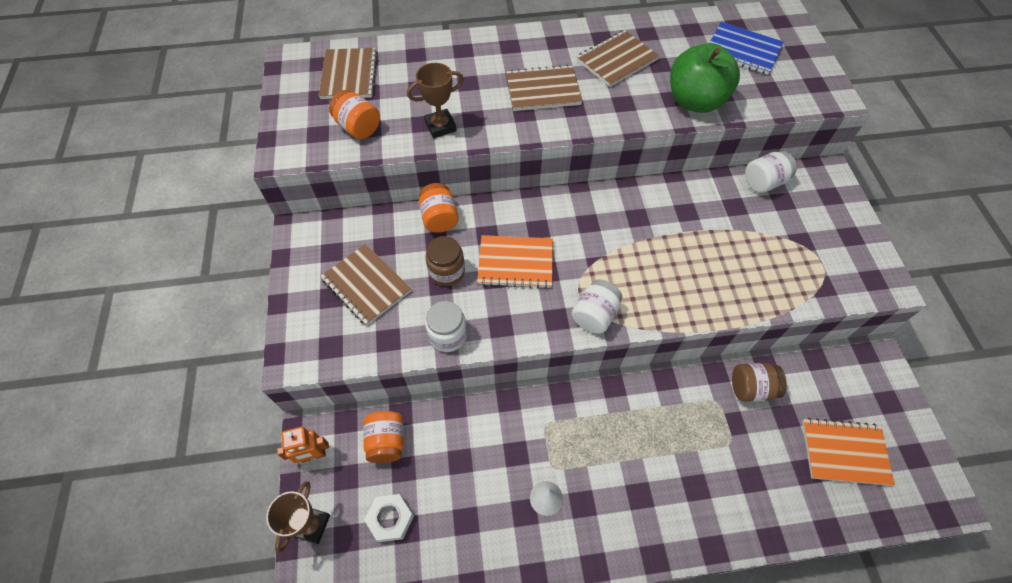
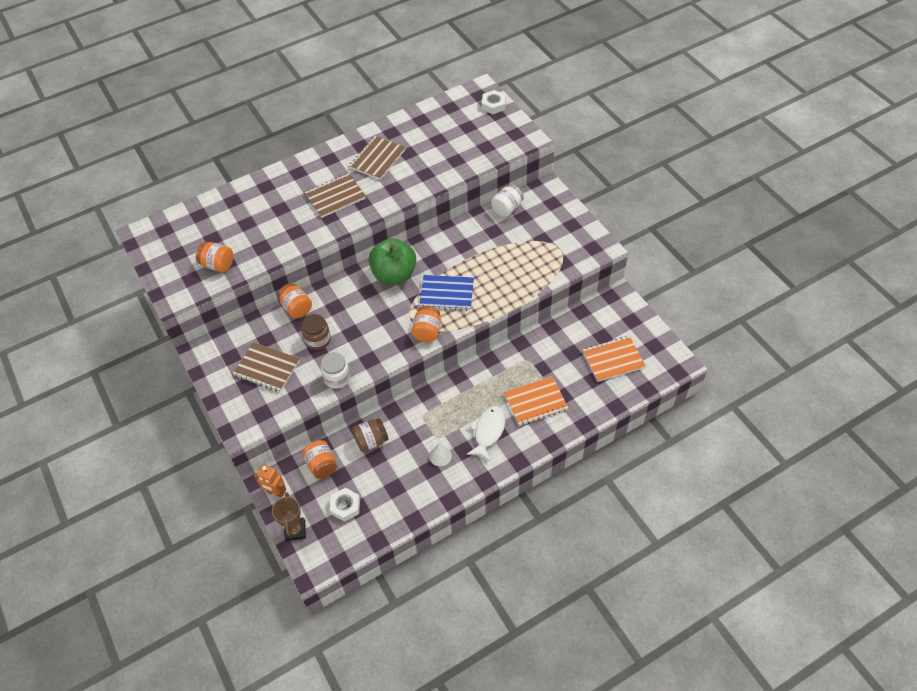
camera: 20 degrees left, 5 degrees down
orange robot [277,427,329,463] -> orange robot turned 60 degrees clockwise [254,465,286,498]
brown notebook [319,48,378,99] -> none
brown trophy [407,63,464,138] -> none
orange notebook [477,235,553,289] -> orange notebook moved to [504,376,568,426]
white jar [572,280,622,334] -> orange jar [412,306,441,342]
green apple [670,43,740,113] -> green apple moved to [369,238,416,284]
blue notebook [709,22,784,75] -> blue notebook moved to [419,275,474,311]
brown jar [732,363,787,402] -> brown jar moved to [352,418,388,452]
none -> white fish [466,406,506,462]
none -> white nut [482,90,506,114]

